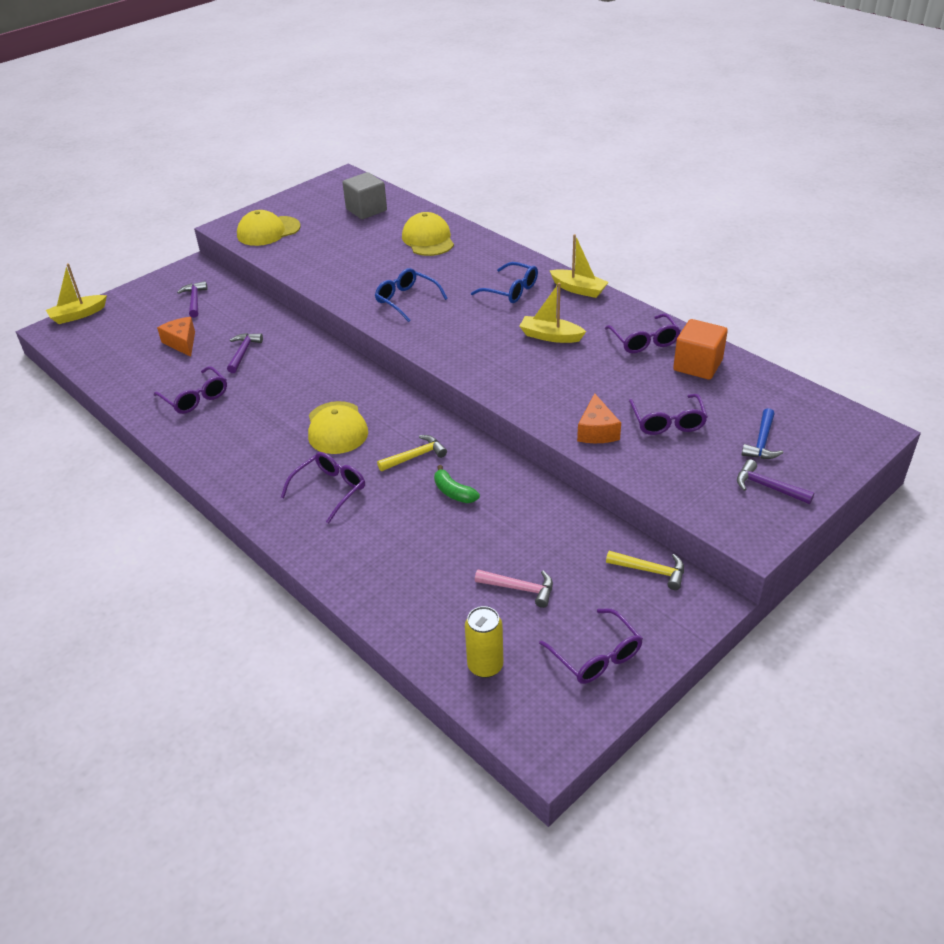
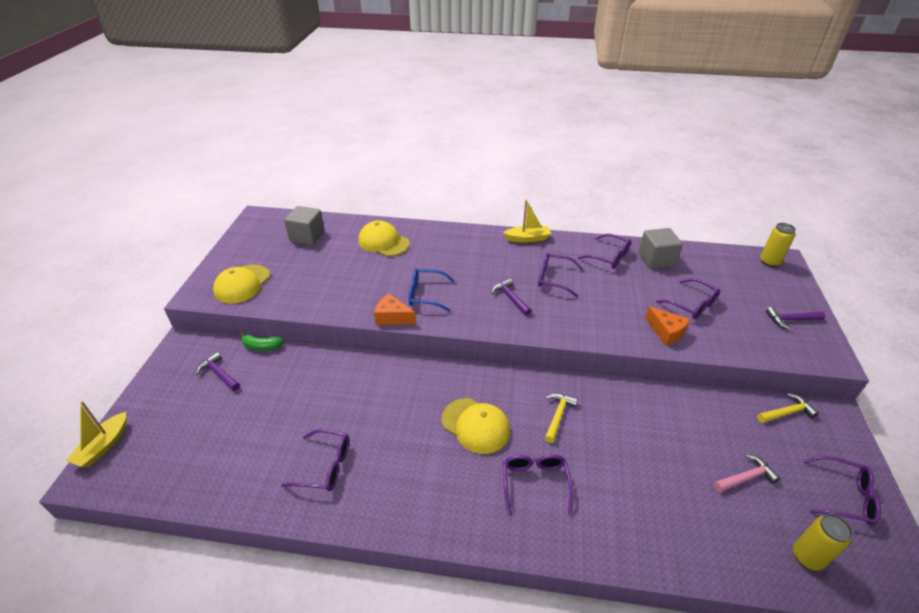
camera: 40 degrees left, 0 degrees up
orange cheese [157,317,195,357] -> orange cheese moved to [374,293,416,325]
purple hammer [227,333,263,373] -> purple hammer moved to [492,278,531,316]
green banana [434,465,480,503] -> green banana moved to [240,333,283,350]
blue glasses [471,262,538,303] -> none
yellow boat [520,283,586,343] -> purple glasses [538,252,583,297]
orange cube [673,319,728,380] -> grey cube [638,228,683,269]
blue hammer [741,408,784,459] -> none
none -> yellow can [760,223,796,267]

